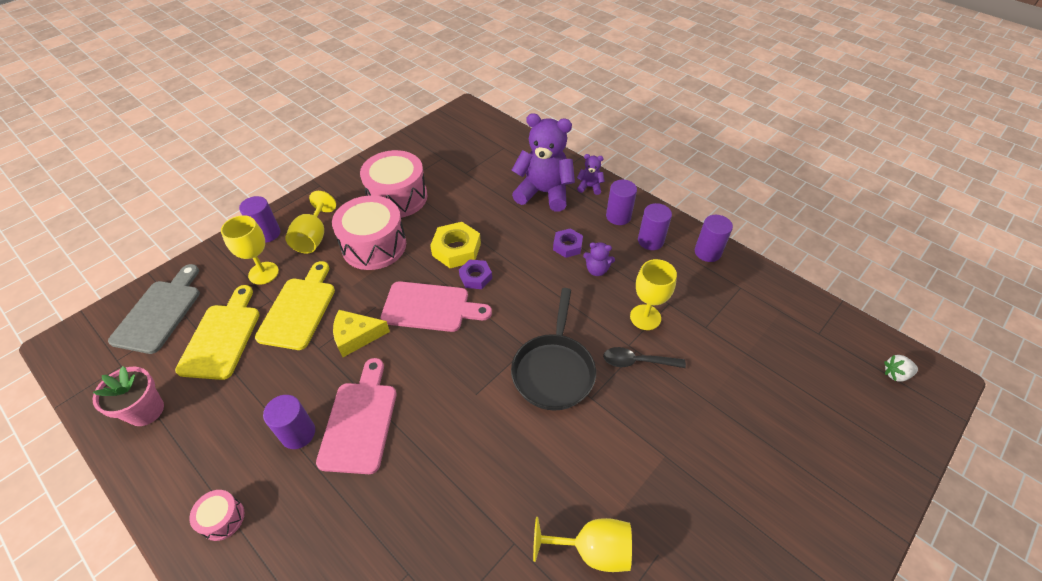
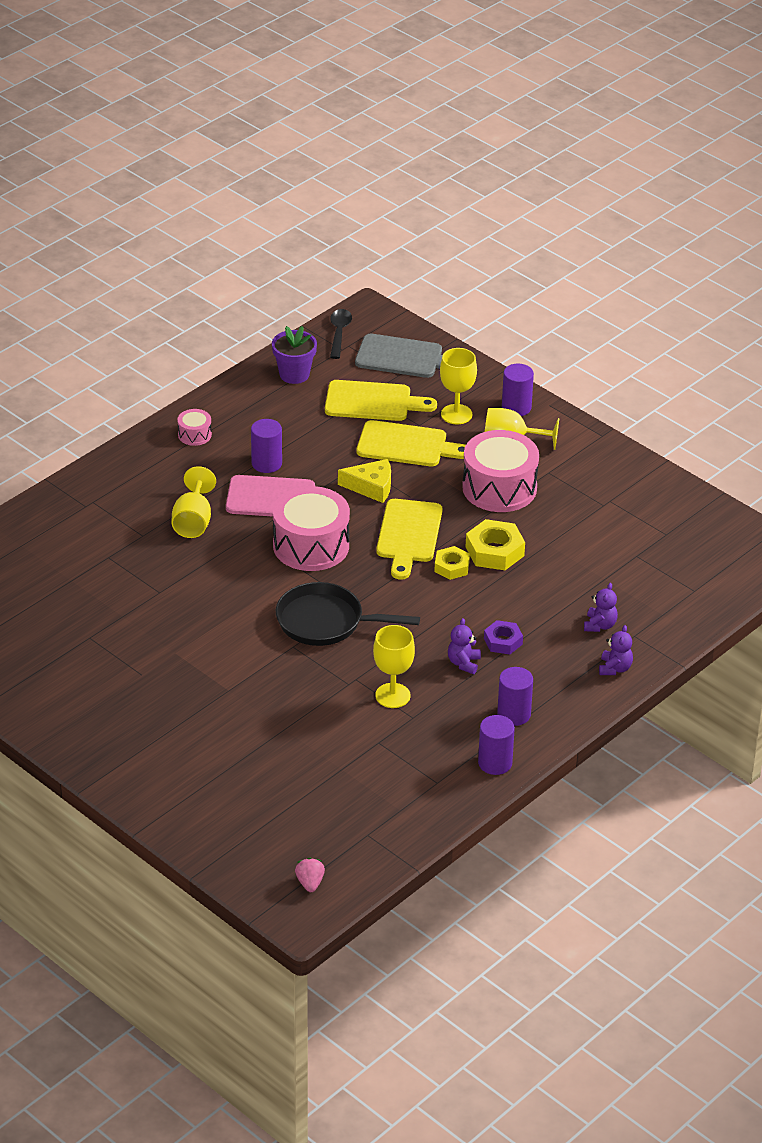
camera: 90 degrees right, 10 degrees down
pink flower pot [93,366,164,426] -> purple flower pot [272,326,317,384]
yellow cheese [333,310,390,357] -> yellow cheese turned 105 degrees clockwise [338,459,391,503]
pink drum [360,150,427,218] -> pink drum moved to [273,486,350,571]
pink cutting board [381,281,492,332] -> yellow cutting board [376,499,442,580]
purple nut [459,259,492,289] -> yellow nut [434,546,470,580]
purple teddy bear [512,113,575,211] -> purple teddy bear [584,583,618,632], size x0.45
yellow goblet [533,517,632,572] -> yellow goblet moved to [172,466,216,538]
black spoon [603,347,686,368] -> black spoon moved to [330,309,352,359]
purple cylinder [606,180,637,225] -> none
white strawberry [884,355,918,382] -> pink strawberry [295,858,325,892]

